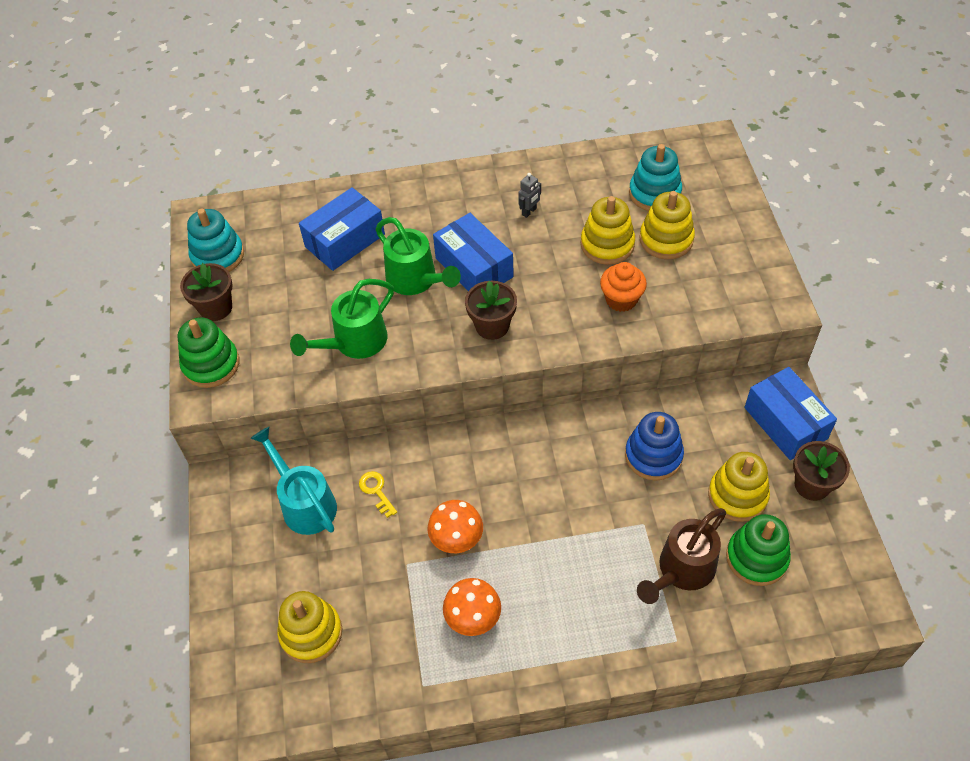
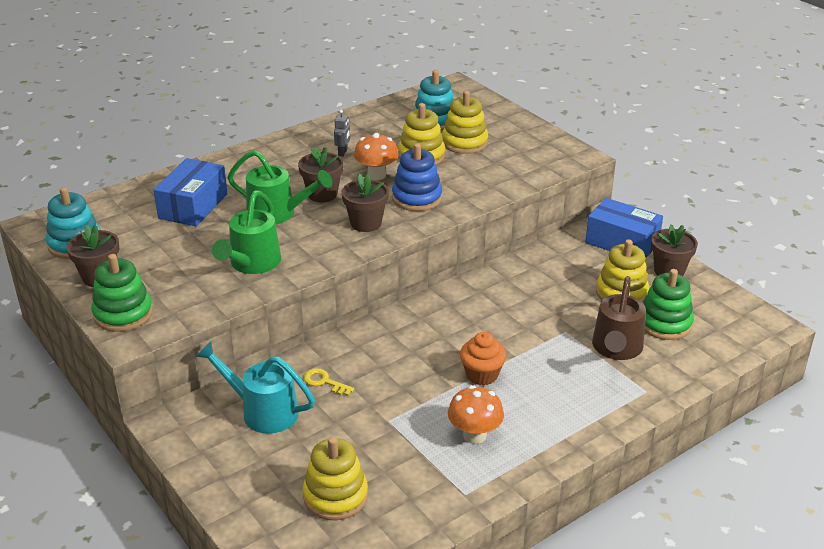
camera: 30 degrees left, 20 degrees down
orange mushroom [427,500,483,553] -> orange mushroom moved to [354,133,399,180]
blue box [433,213,514,291] -> brown flower pot [298,147,344,202]
orange cupcake [600,262,647,312] -> orange cupcake moved to [460,332,507,386]
blue stacking toy [625,412,684,481] -> blue stacking toy moved to [392,143,442,211]

